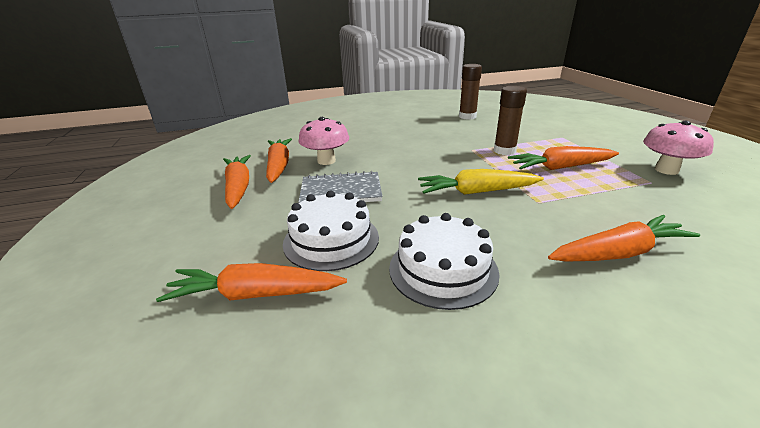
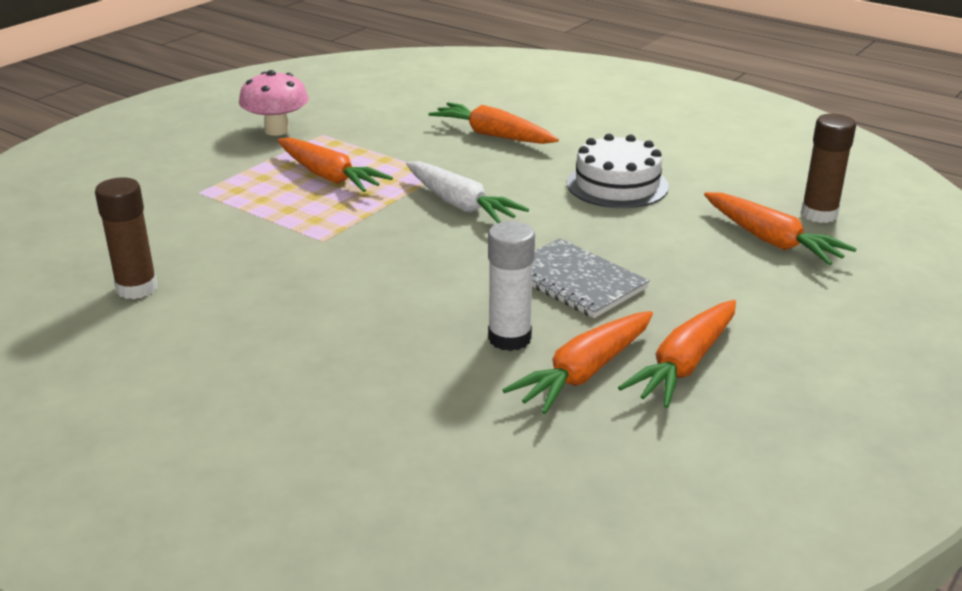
camera: 130 degrees left, 0 degrees up
white cake [283,190,379,271] -> none
pink mushroom [298,117,349,165] -> white glue stick [488,221,535,351]
yellow carrot [418,169,544,195] -> white carrot [406,161,529,223]
brown glue stick [494,86,527,155] -> brown glue stick moved to [801,114,856,223]

